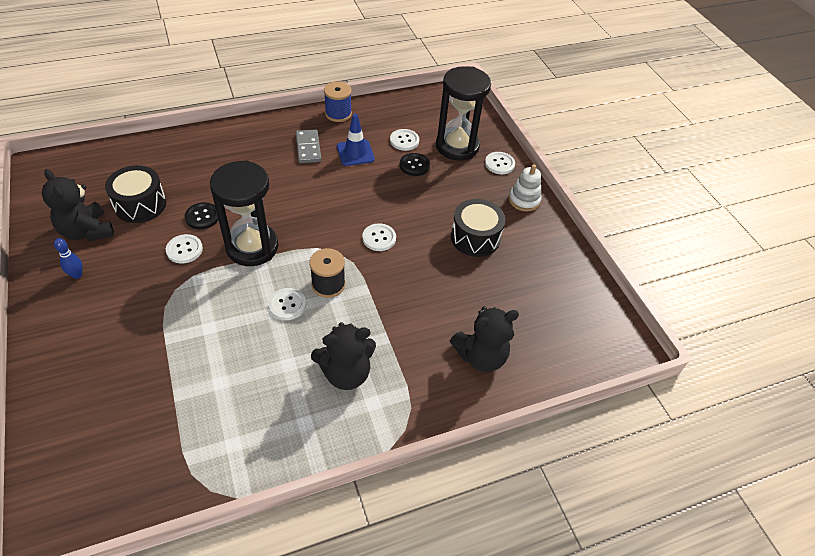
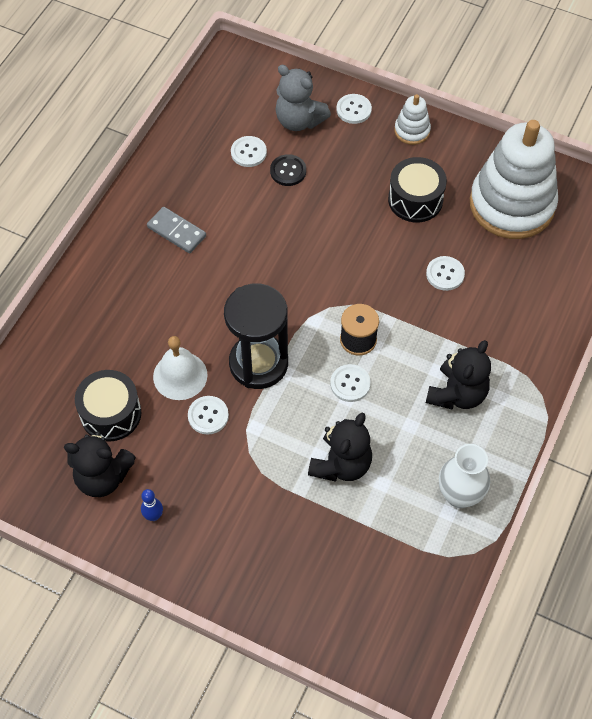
camera: 40 degrees left, 10 degrees up
black button [185,202,219,229] -> white bell [153,336,208,400]
blue spool [324,81,352,122] -> none
blue traffic cone [337,114,375,166] -> none
white button [362,223,396,251] -> white button moved to [426,256,465,291]
black hourglass [436,66,491,160] -> grey teddy bear [275,65,331,131]
black teddy bear [450,306,519,372] -> black teddy bear moved to [308,413,372,482]
none -> white vase [439,444,490,508]
none -> white stacking toy [470,120,558,239]

